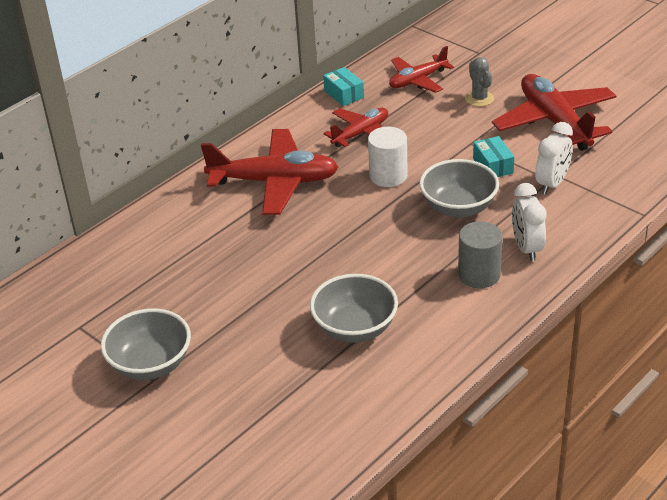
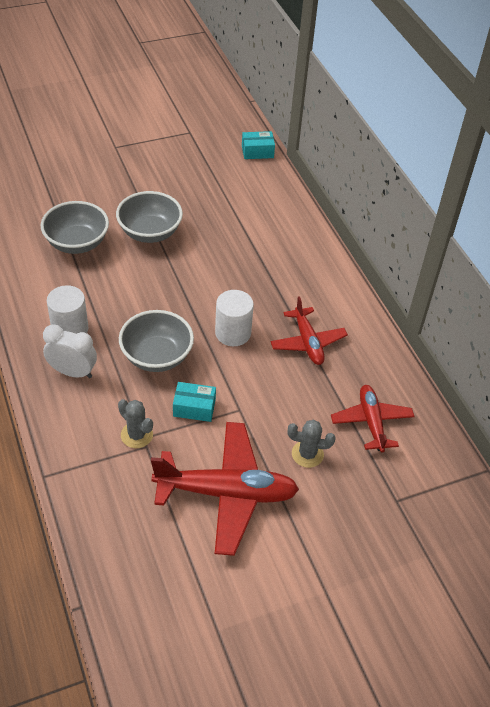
camera: 110 degrees right, 10 degrees up
grey bowl [101,308,191,380] -> grey bowl moved to [116,191,183,243]
red plane [201,129,339,215] -> none
turquoise box [323,67,364,106] -> turquoise box moved to [242,131,275,159]
grey cylinder [458,221,503,288] -> white cylinder [47,285,88,334]
white clock [535,122,573,194] -> grey cactus [118,399,153,448]

